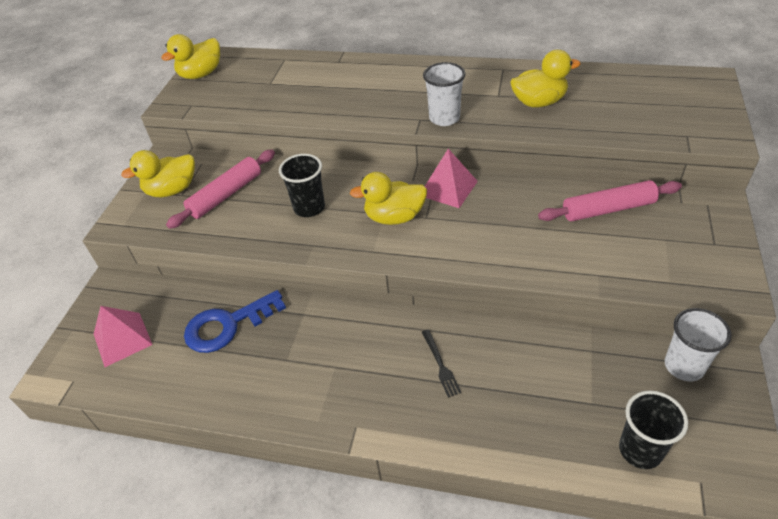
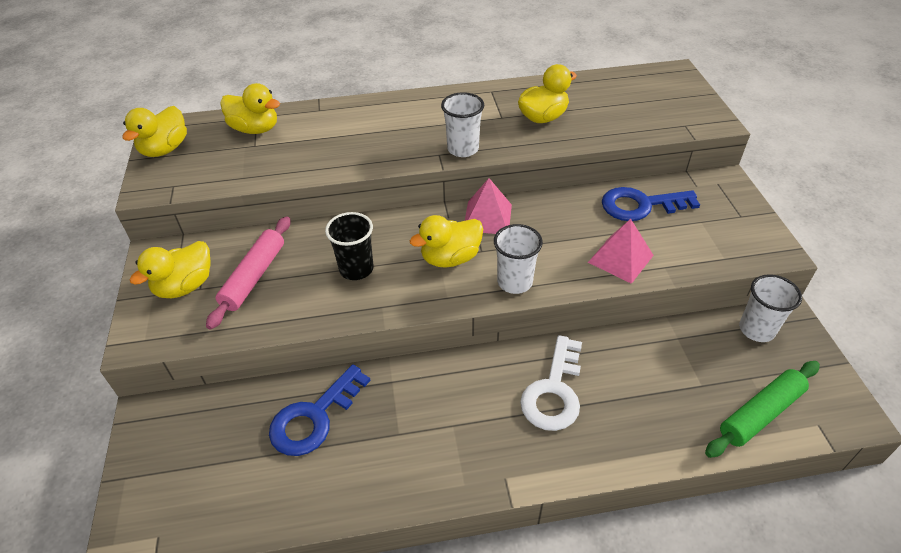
camera: 25 degrees left, 0 degrees up
pink pyramid [94,306,153,367] -> pink pyramid moved to [588,219,654,284]
black fork [422,329,461,398] -> white key [520,335,582,431]
pink rolling pin [538,180,682,222] -> blue key [602,187,700,221]
black cup [619,391,688,469] -> green rolling pin [705,361,820,458]
none -> yellow duck [220,83,280,134]
none -> white cup [494,224,543,294]

